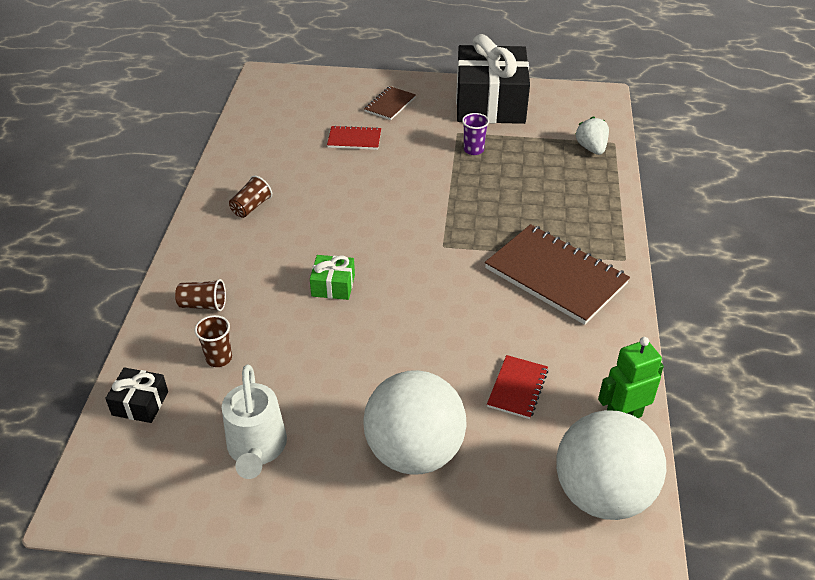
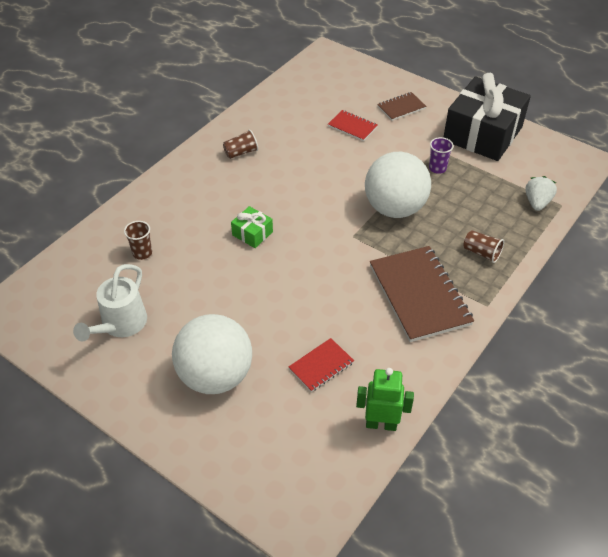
camera: 30 degrees right, 5 degrees up
black gift [105,367,168,423] -> none
brown cup [175,279,226,311] -> brown cup moved to [463,230,504,263]
white ball [556,410,666,520] -> white ball moved to [365,152,431,218]

